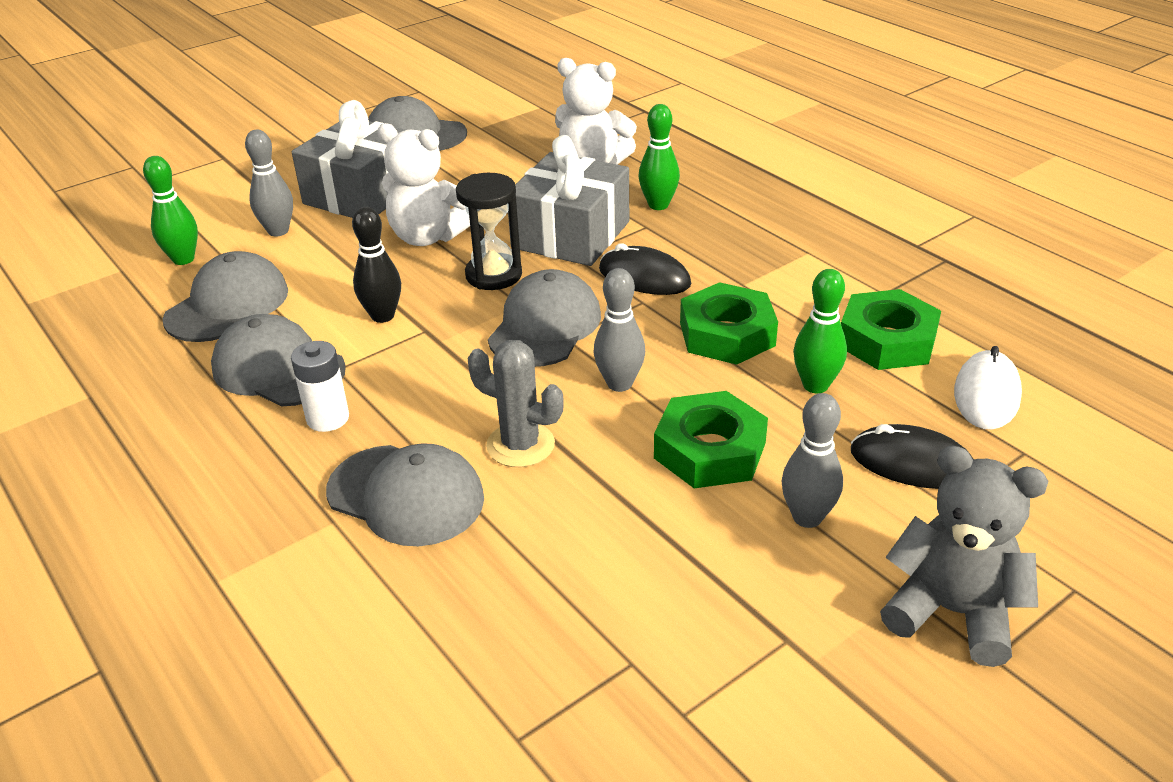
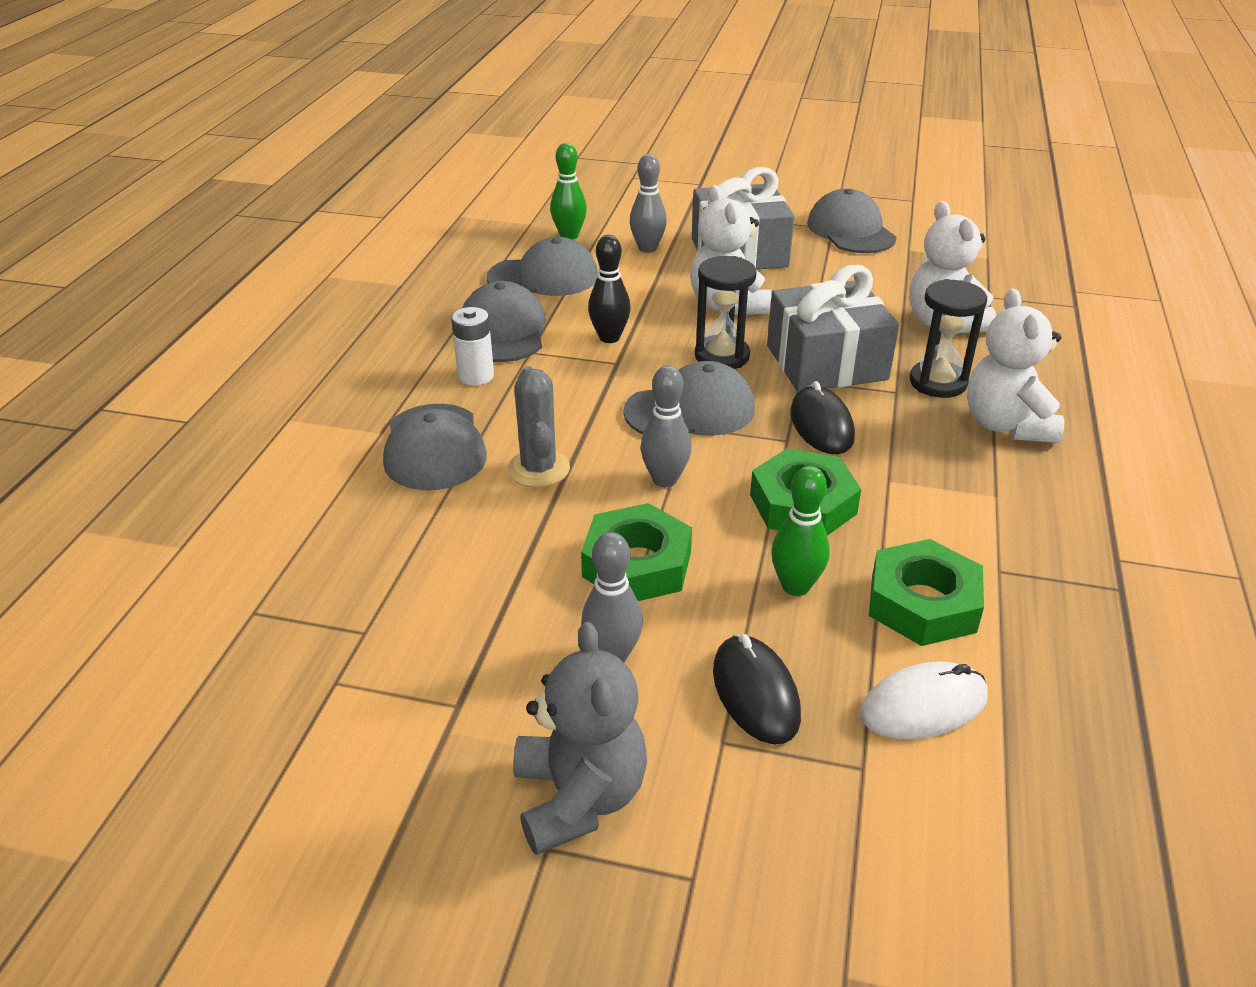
camera: 50 degrees right, 0 degrees up
green bowling pin [638,104,680,210] -> black hourglass [909,279,987,398]
none -> white teddy bear [967,288,1064,443]

